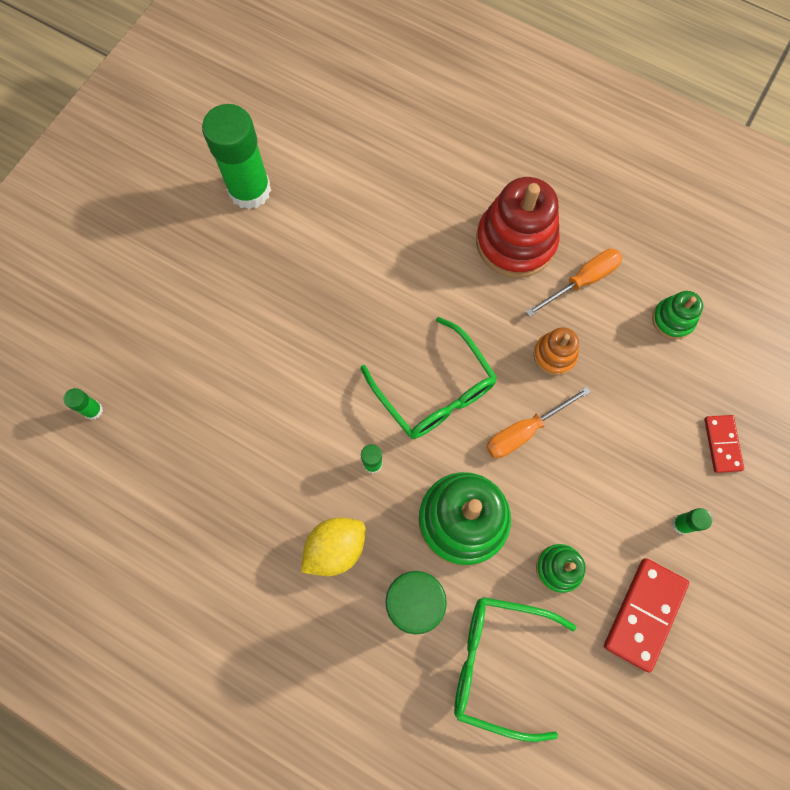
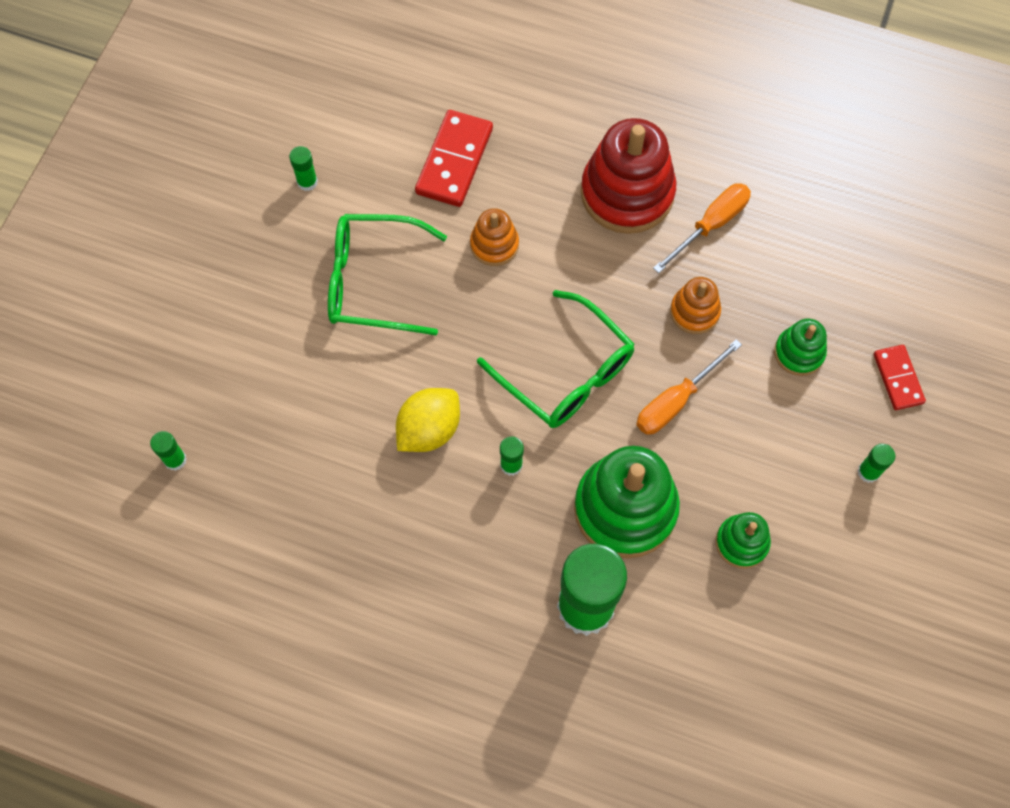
camera: 10 degrees left, 5 degrees down
green glue stick [202,104,271,209] -> green glue stick [289,146,318,191], size x0.41
yellow lemon [301,518,366,576] -> yellow lemon moved to [396,388,460,452]
green glasses [454,597,576,742] -> green glasses moved to [328,214,447,335]
red domino [604,558,689,673] -> red domino moved to [415,110,493,207]
green stacking toy [652,291,703,339] -> green stacking toy moved to [774,319,827,376]
none -> orange stacking toy [470,208,519,266]

